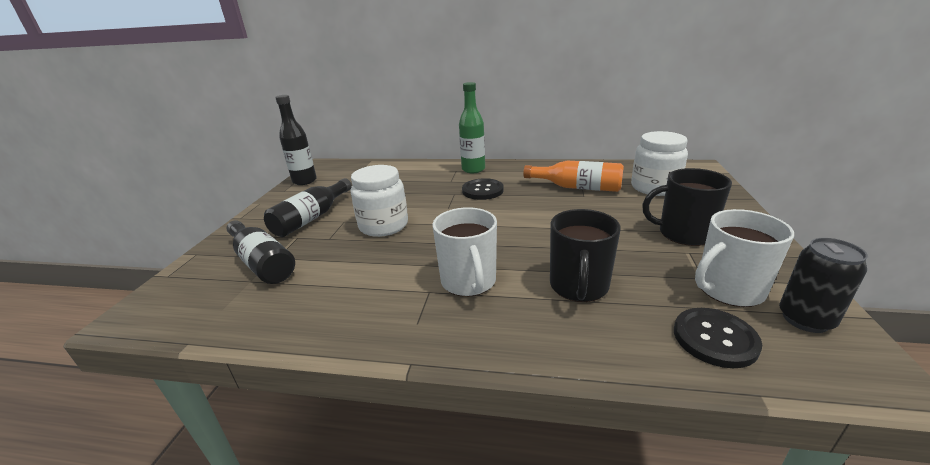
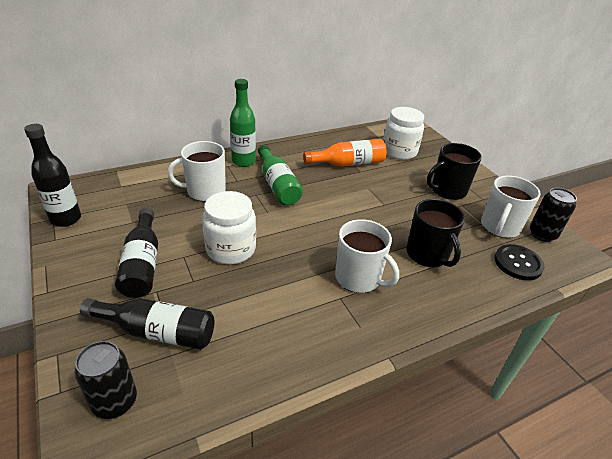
camera: 40 degrees left, 10 degrees up
black button [462,178,504,200] -> green bottle [258,145,303,205]
none -> black can [74,341,137,419]
none -> white mug [168,141,226,202]

